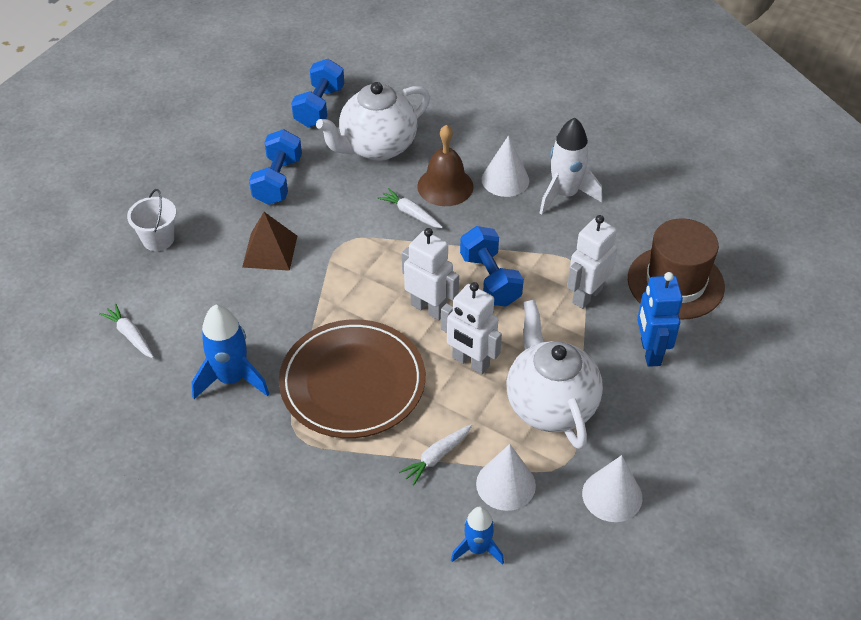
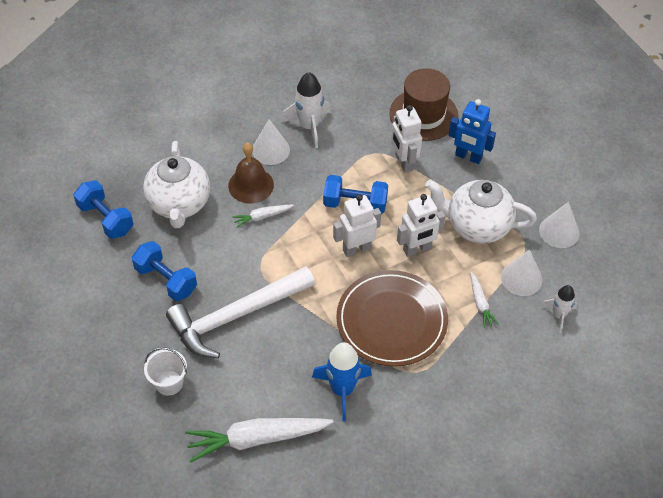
camera: 60 degrees left, 5 degrees up
white carrot [99,303,154,358] -> white carrot [185,418,333,463], size x2.05
brown pyramid [242,212,297,271] -> white hammer [166,266,315,358]
blue rocket [451,506,504,565] -> white rocket [541,285,577,333]

